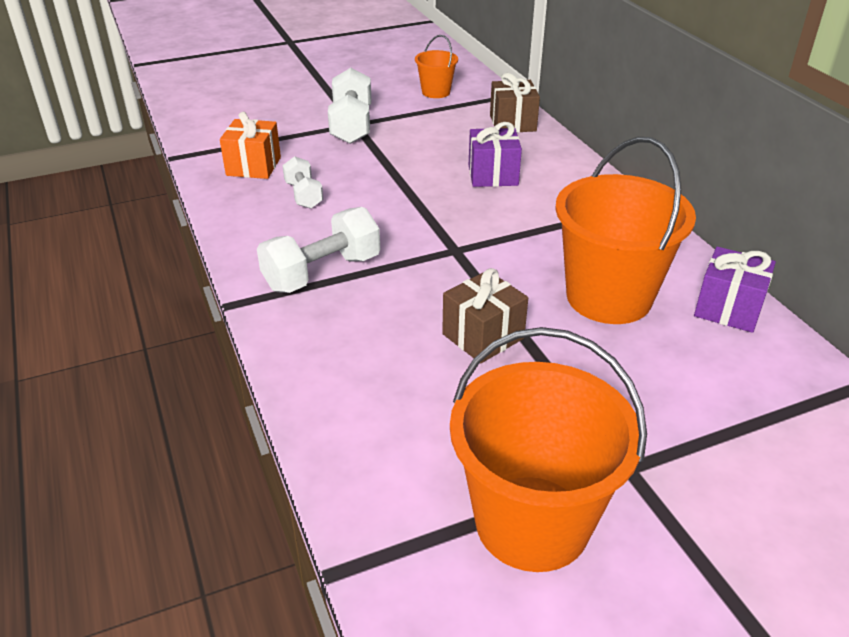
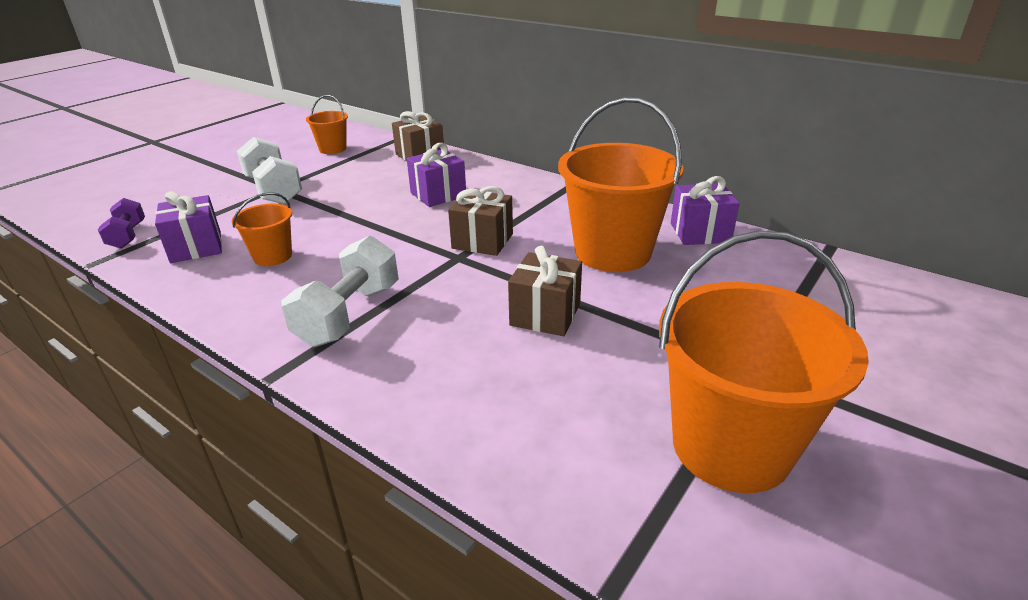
camera: 30 degrees left, 5 degrees down
orange gift [220,112,281,179] -> purple gift [155,191,222,263]
white dumbbell [282,156,323,209] -> orange bucket [232,192,292,266]
none -> purple dumbbell [98,198,145,249]
none -> brown gift [448,186,513,256]

